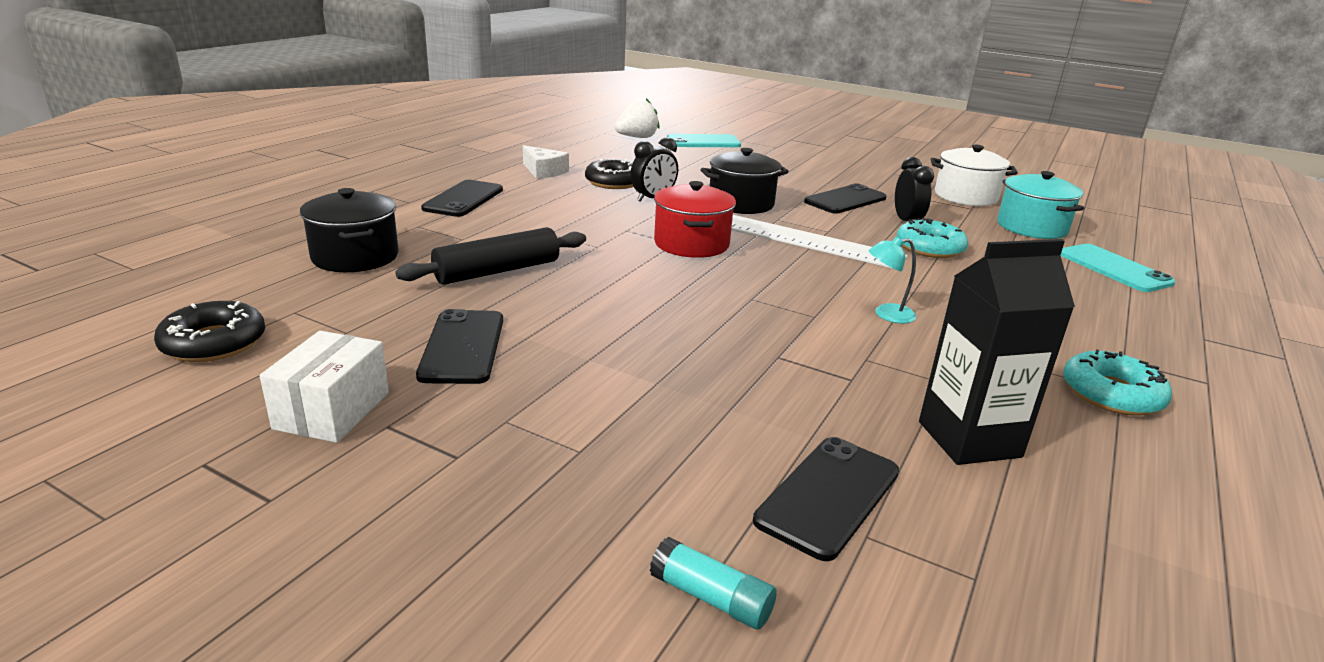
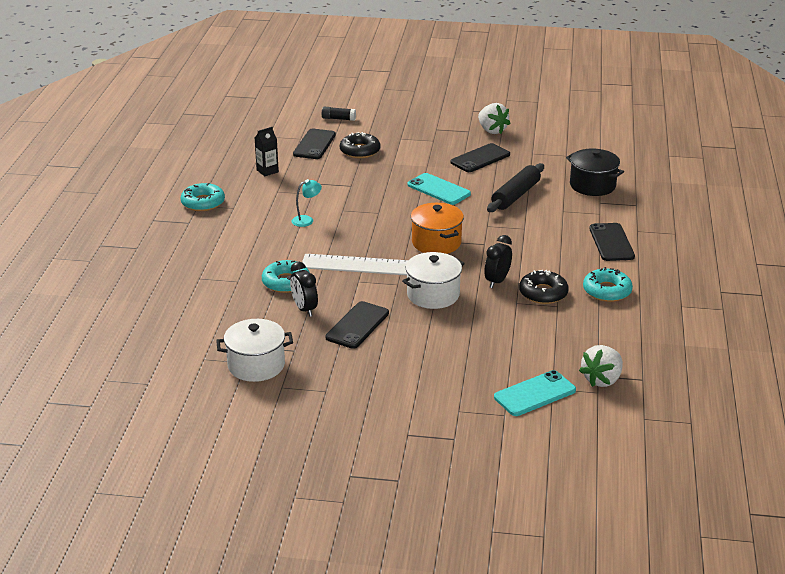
camera: 160 degrees right, 5 degrees up
black donut [154,301,265,362] -> black donut moved to [340,132,380,158]
white box [260,331,389,443] -> white strawberry [478,103,511,134]
black phone [416,309,503,384] -> black phone turned 75 degrees clockwise [451,143,510,172]
white cheese [523,145,569,179] -> turquoise donut [583,267,633,302]
turquoise glue stick [650,537,777,630] -> black glue stick [322,107,356,121]
red pot [654,181,736,258] -> orange pot [411,203,464,254]
black pot [700,148,789,214] -> white pot [402,252,465,309]
black carton [919,239,1075,465] -> black carton [254,127,279,176], size x0.57
turquoise pot [997,171,1084,239] -> none
turquoise phone [1060,244,1175,292] -> turquoise phone moved to [407,173,471,205]

